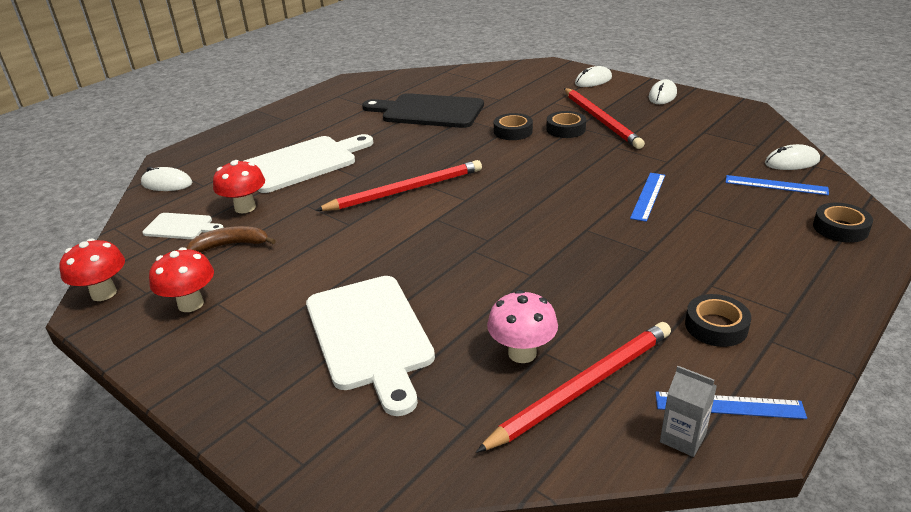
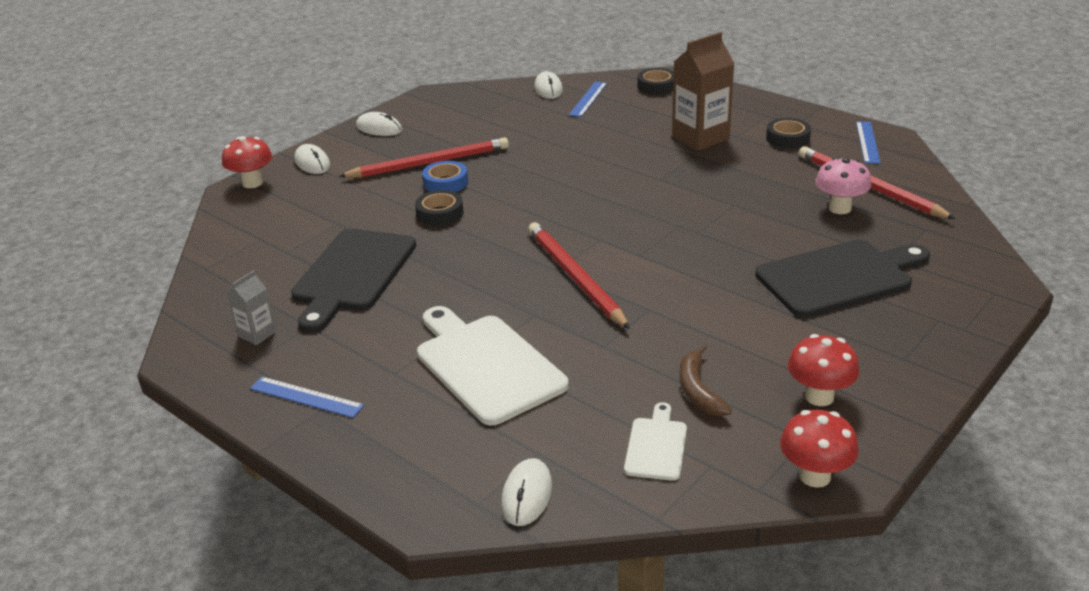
camera: 90 degrees left, 0 degrees up
red mushroom [213,160,265,213] -> red mushroom moved to [222,136,272,188]
white cutting board [306,276,435,416] -> black cutting board [755,239,930,318]
black tape [546,111,586,138] -> blue tape [422,161,468,192]
blue ruler [630,173,665,222] -> blue ruler moved to [250,377,364,418]
grey carton [660,366,717,457] -> grey carton moved to [227,270,276,345]
none -> brown carton [672,32,735,151]

